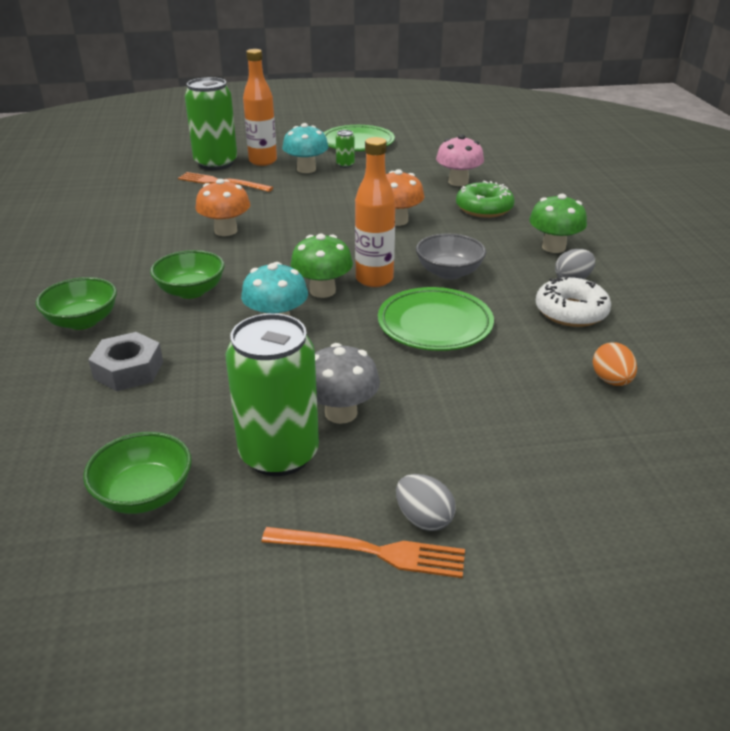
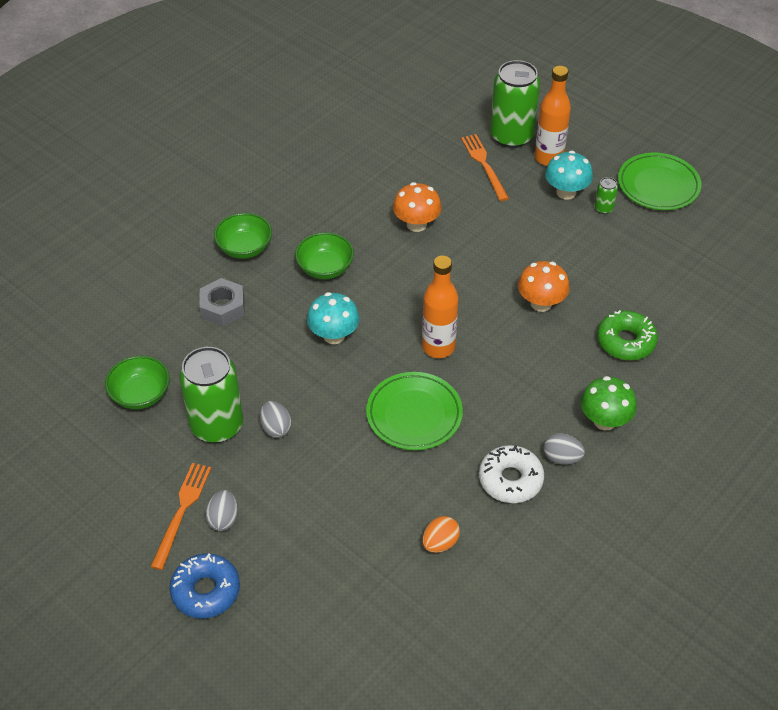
camera: 50 degrees right, 15 degrees up
orange fork [262,527,465,578] -> orange fork turned 135 degrees counterclockwise [150,463,211,570]
green mushroom [291,233,353,298] -> none
grey mushroom [315,343,380,424] -> grey egg [260,401,292,438]
grey bowl [416,233,486,280] -> none
pink mushroom [436,134,484,186] -> none
none -> blue donut [170,554,240,619]

